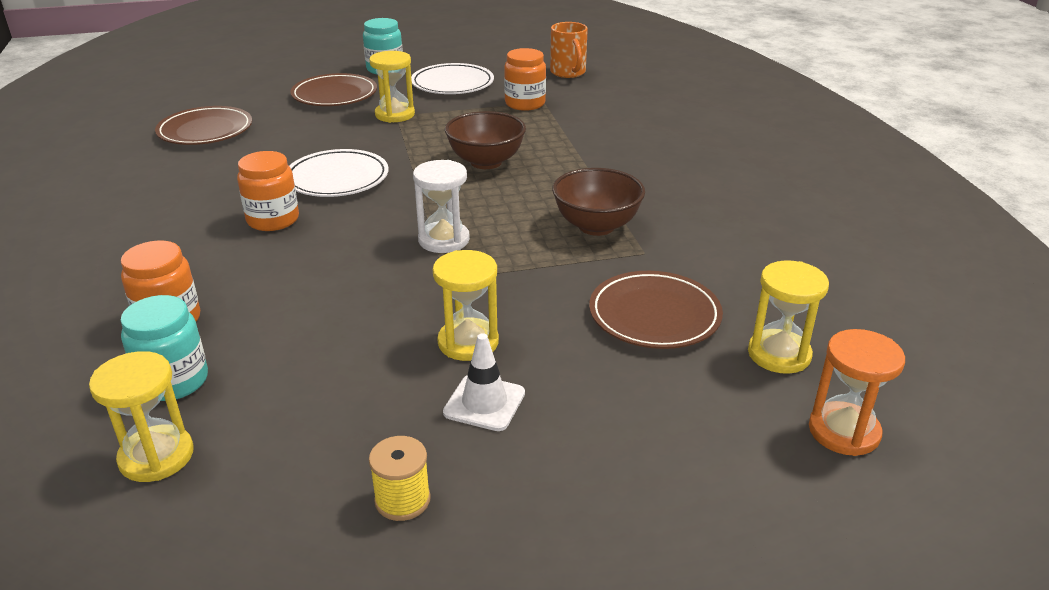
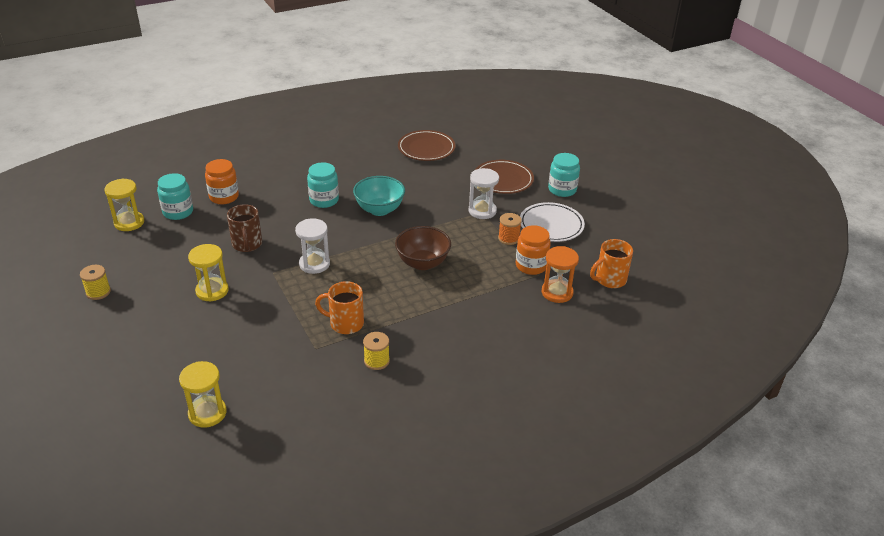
camera: 75 degrees right, 5 degrees up
orange jar [237,151,299,231] -> turquoise jar [307,162,339,208]
white plate [289,149,389,197] -> turquoise bowl [353,176,405,216]
yellow hourglass [369,51,415,123] -> white hourglass [469,168,499,219]
white traffic cone [443,333,525,431] -> none
brown bowl [552,168,645,236] -> orange mug [315,281,364,334]
brown plate [589,271,723,349] -> none
orange hourglass [809,329,905,456] -> orange hourglass moved to [542,246,579,303]
none -> brown mug [227,204,262,252]
none -> yellow spool [363,332,390,370]
none -> orange spool [498,213,522,245]

